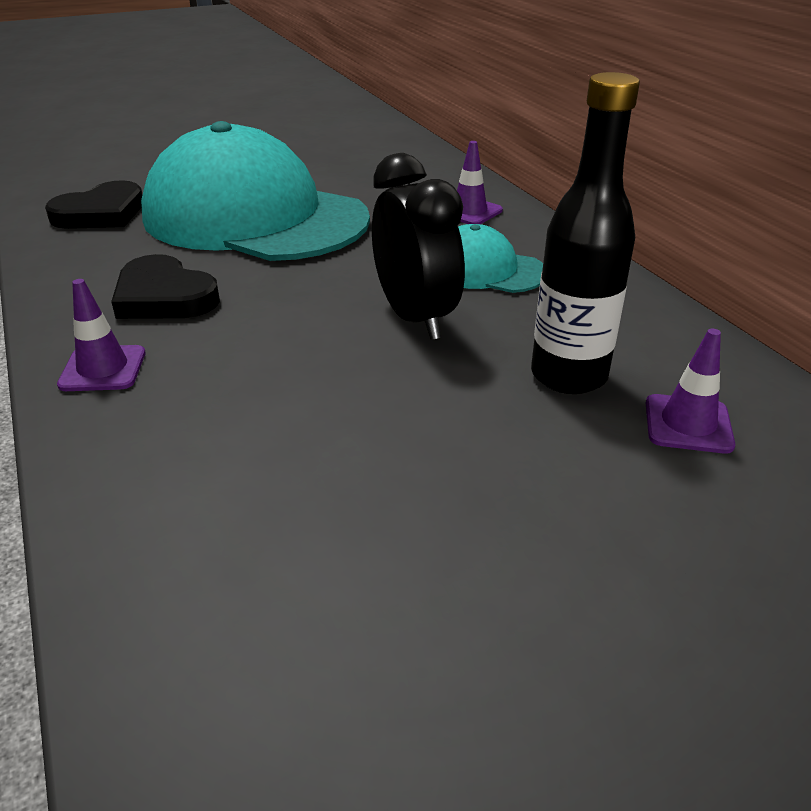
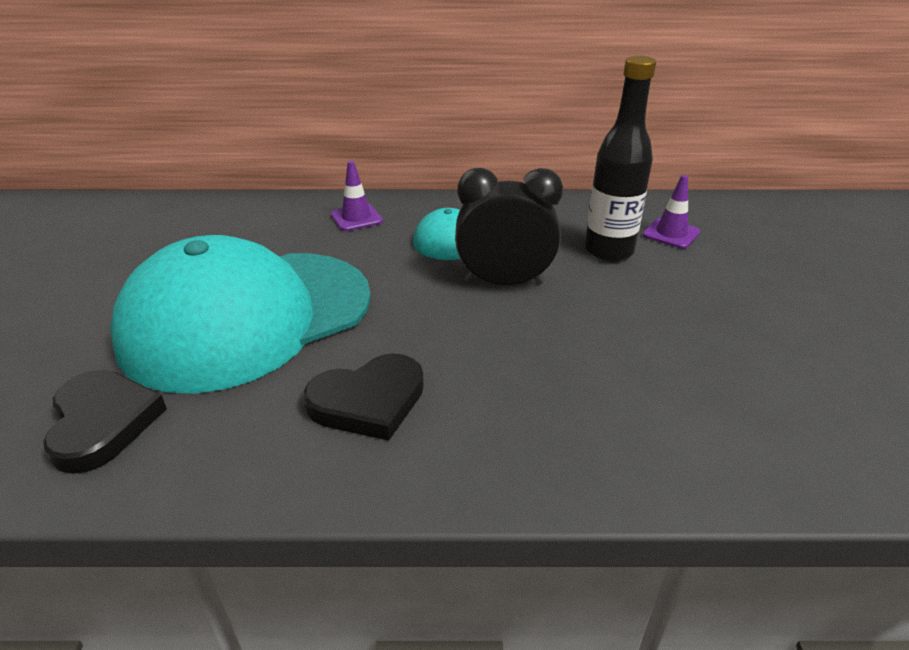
camera: 65 degrees left, 0 degrees up
purple traffic cone [57,279,145,391] -> none

